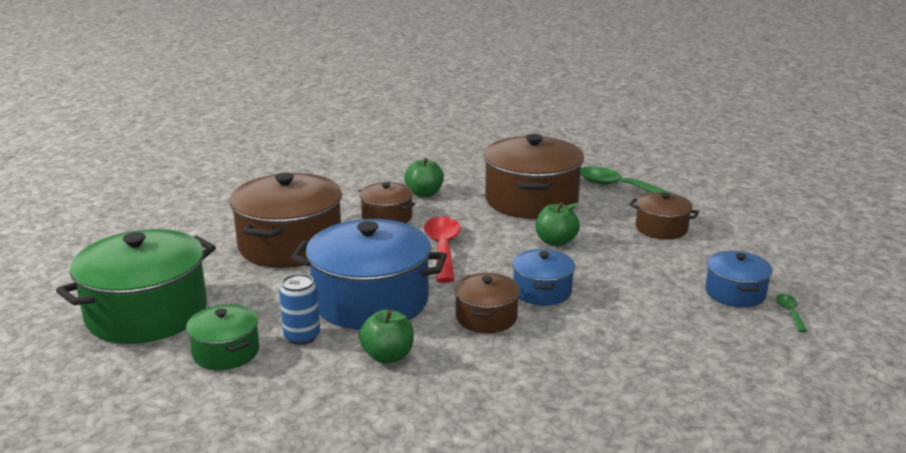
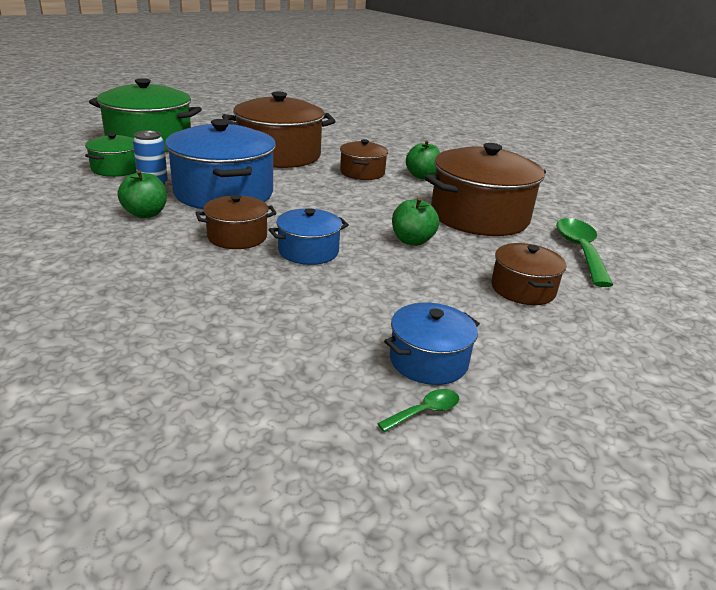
camera: 55 degrees right, 5 degrees up
red spoon [424,216,461,283] -> none

